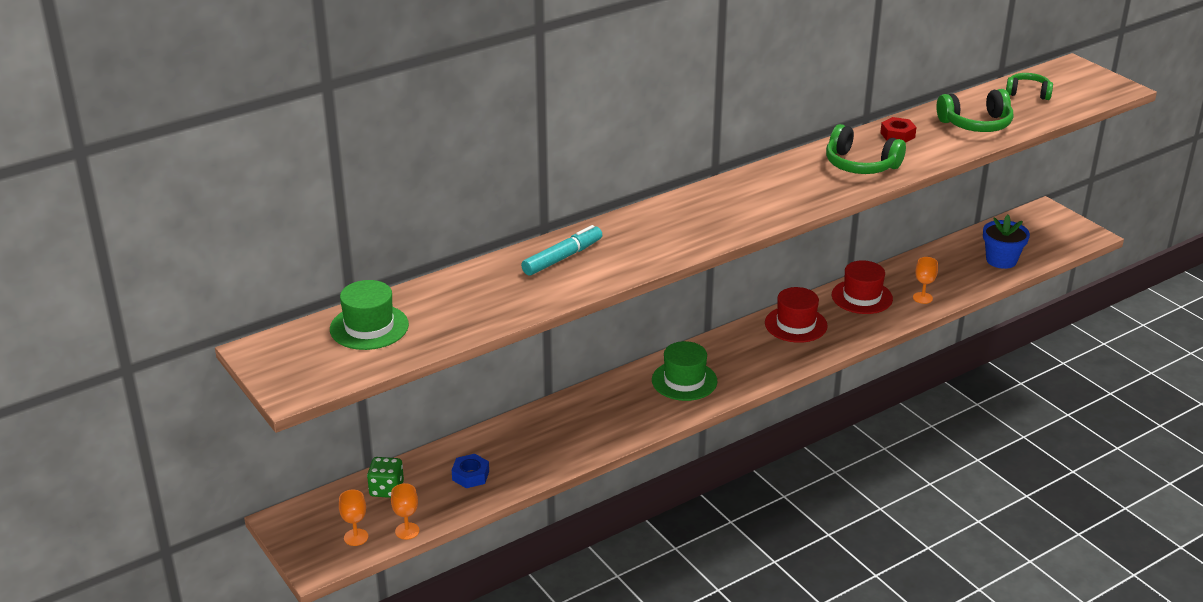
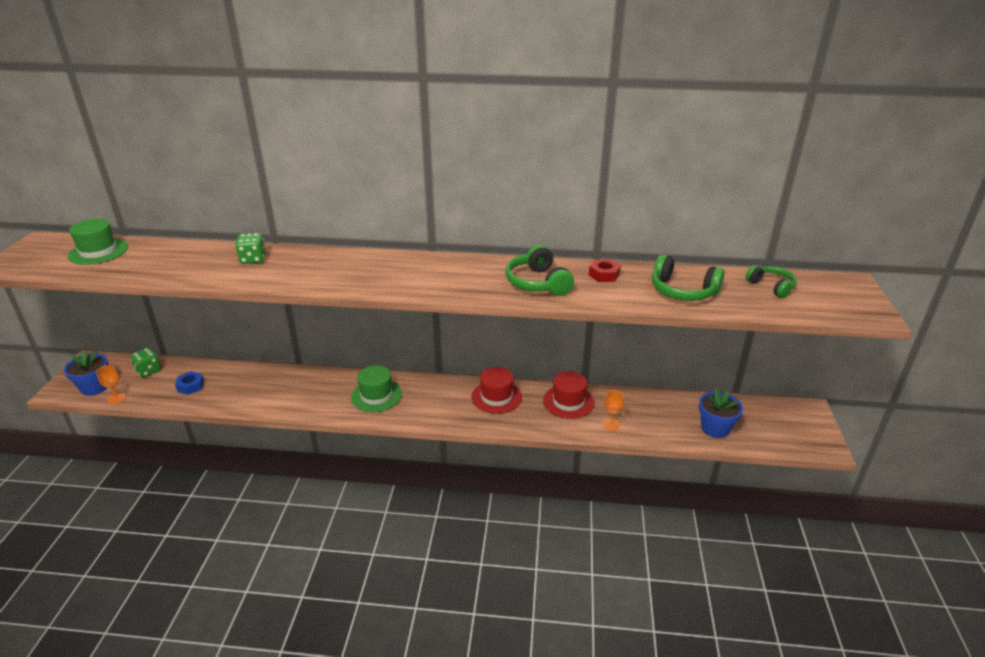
camera: 40 degrees right, 0 degrees up
orange goblet [339,489,368,546] -> blue flower pot [64,350,109,396]
turquoise marker [521,225,602,276] -> green dice [235,233,266,264]

